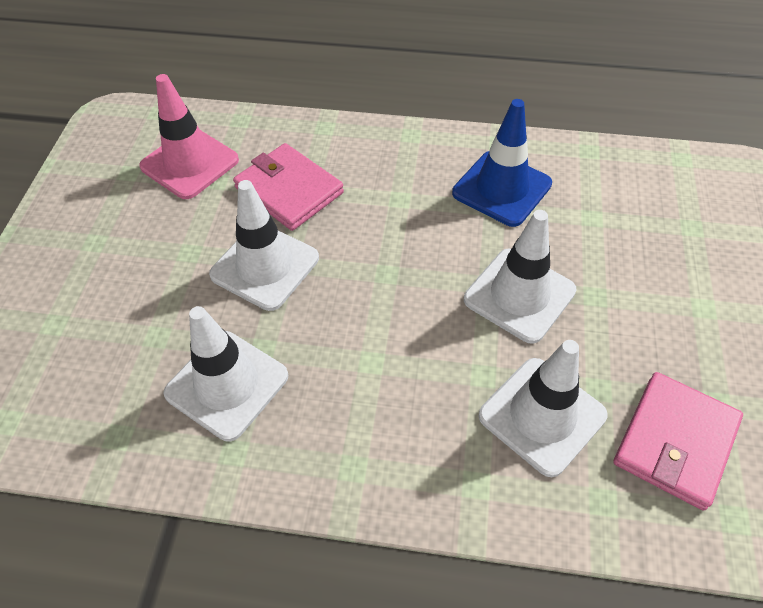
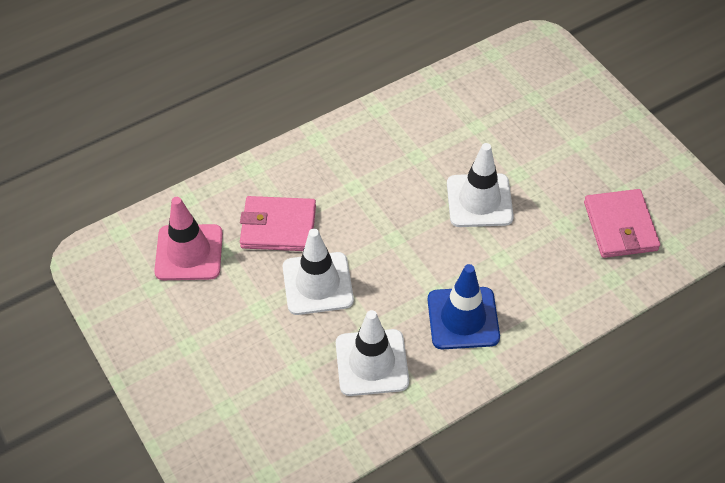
camera: 40 degrees left, 0 degrees up
blue traffic cone [452,99,552,227] -> blue traffic cone moved to [428,264,500,349]
white traffic cone [479,340,607,477] -> none

